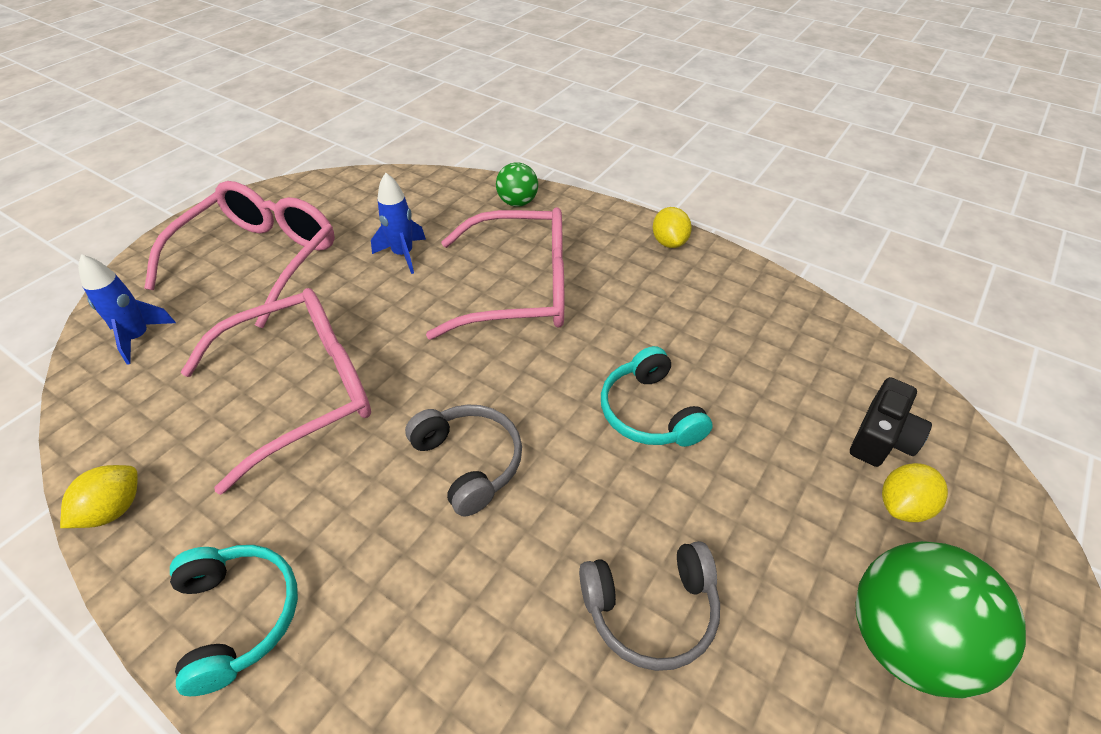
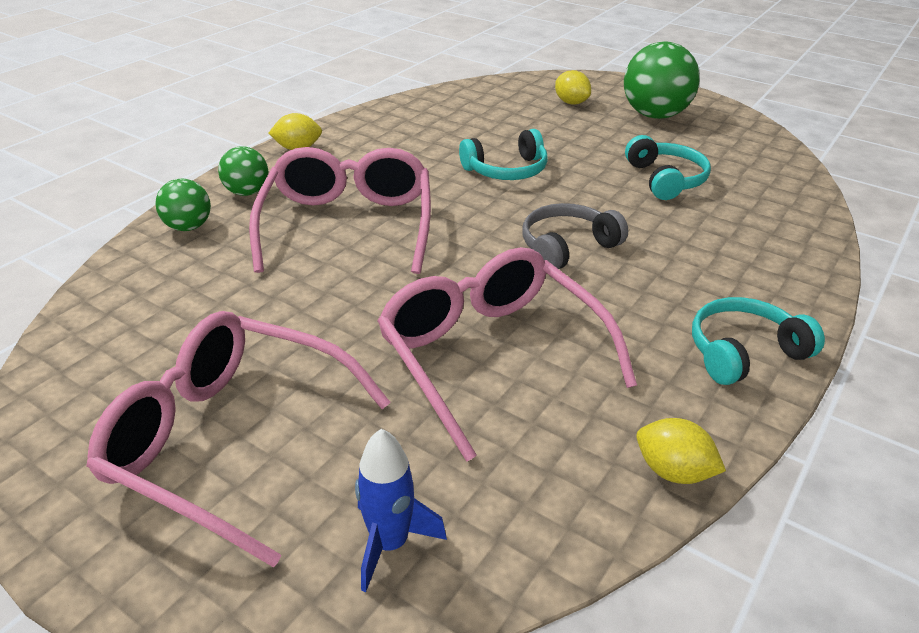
camera: 90 degrees left, 10 degrees down
blue rocket [371,172,426,274] -> none
grey headphones [579,541,720,671] -> turquoise headphones [625,135,711,200]
black camera [850,377,932,467] -> none
none -> green ball [218,146,268,196]

